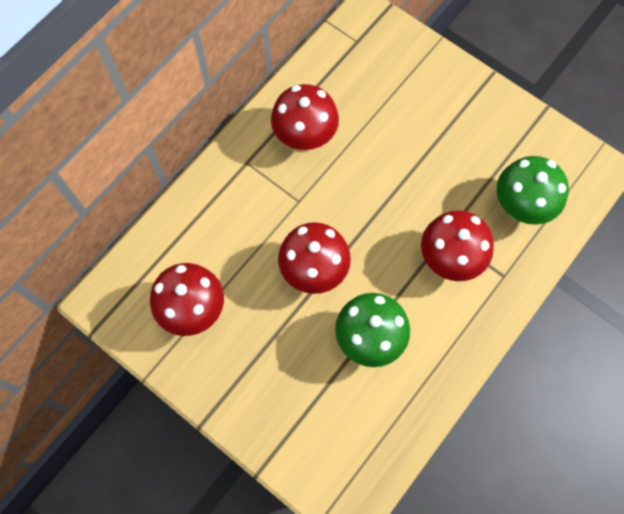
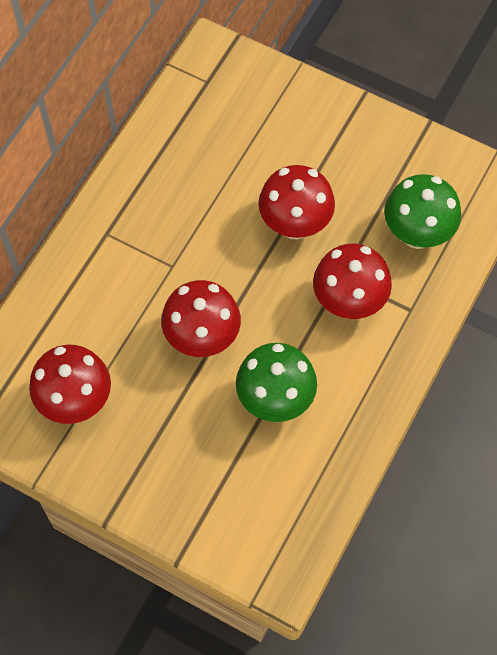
camera: 10 degrees left, 5 degrees down
red mushroom [271,84,339,151] -> red mushroom moved to [258,165,335,239]

